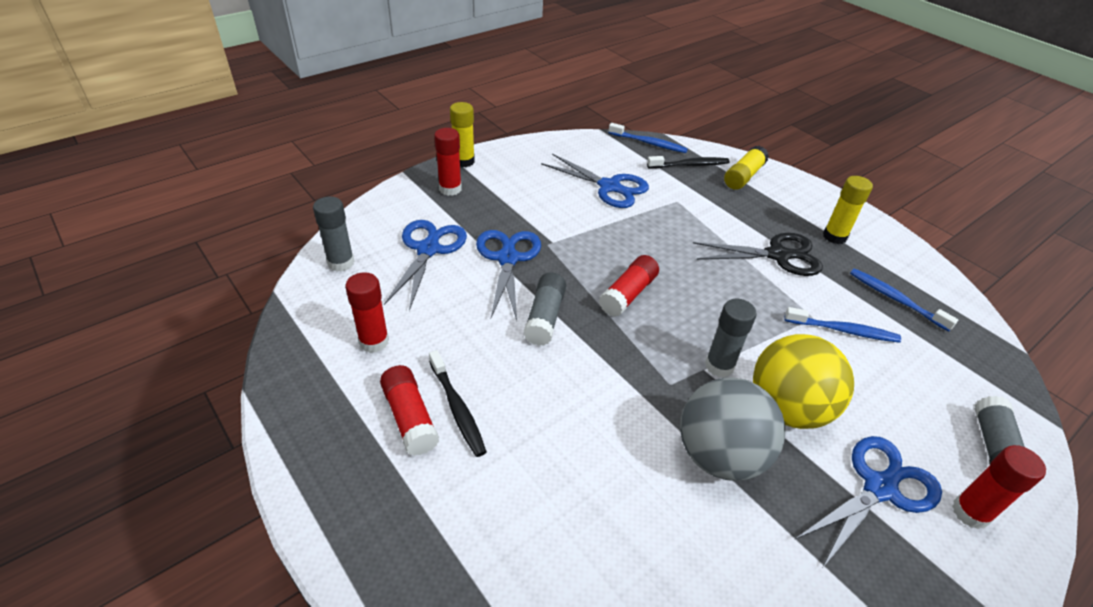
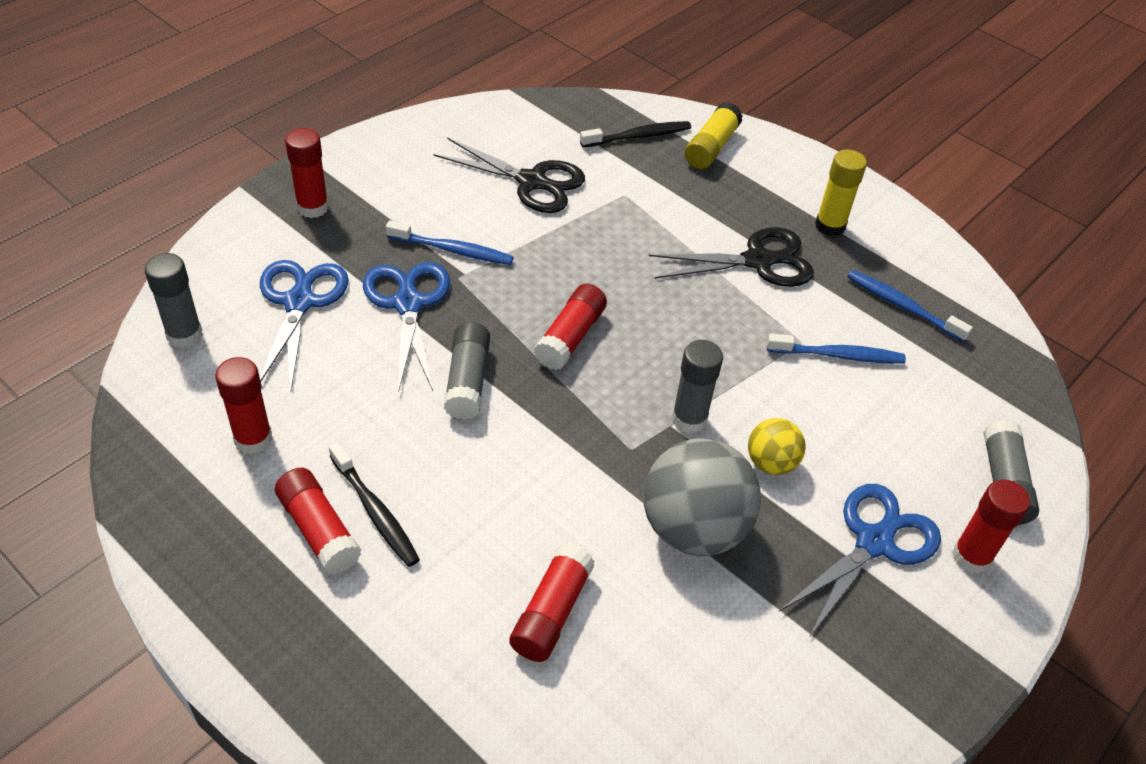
camera: 10 degrees left, 5 degrees up
yellow glue stick [450,102,475,167] -> none
blue scissors [541,154,649,208] -> black scissors [433,137,585,213]
blue toothbrush [608,123,688,153] -> blue toothbrush moved to [386,221,513,265]
yellow ball [753,334,854,429] -> yellow ball [748,418,806,475], size x0.52
none -> red glue stick [509,544,594,662]

